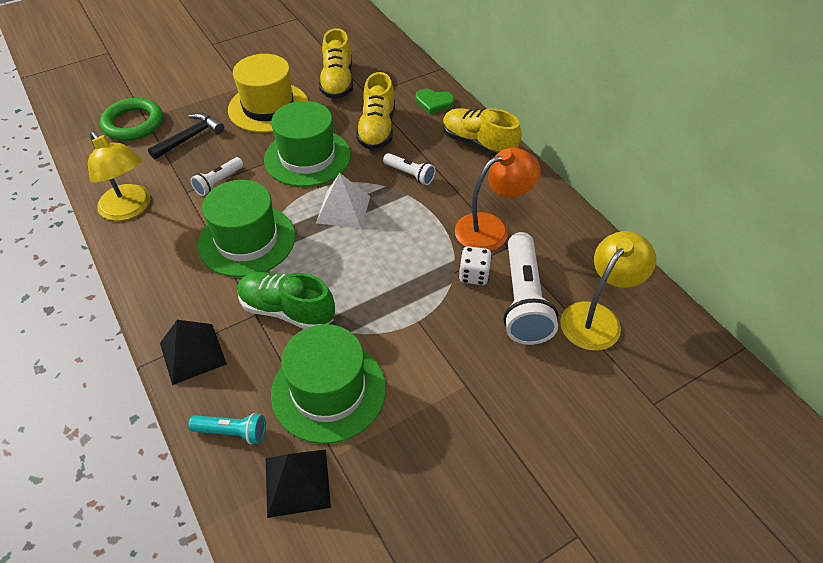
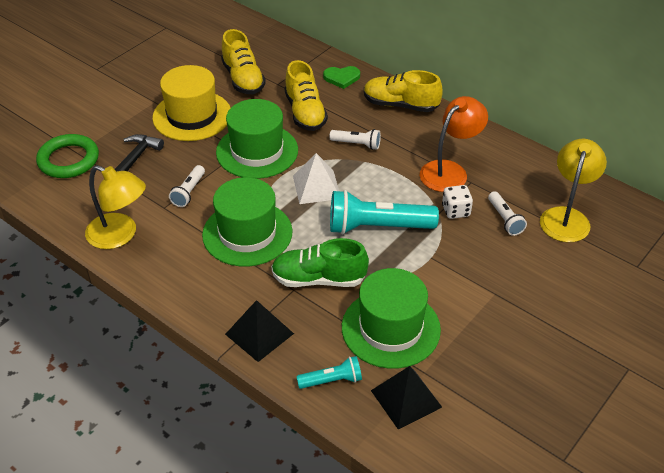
camera: 20 degrees left, 5 degrees down
white flashlight [504,232,559,345] -> white flashlight [488,191,527,236], size x0.52
none -> turquoise flashlight [330,190,439,234]

